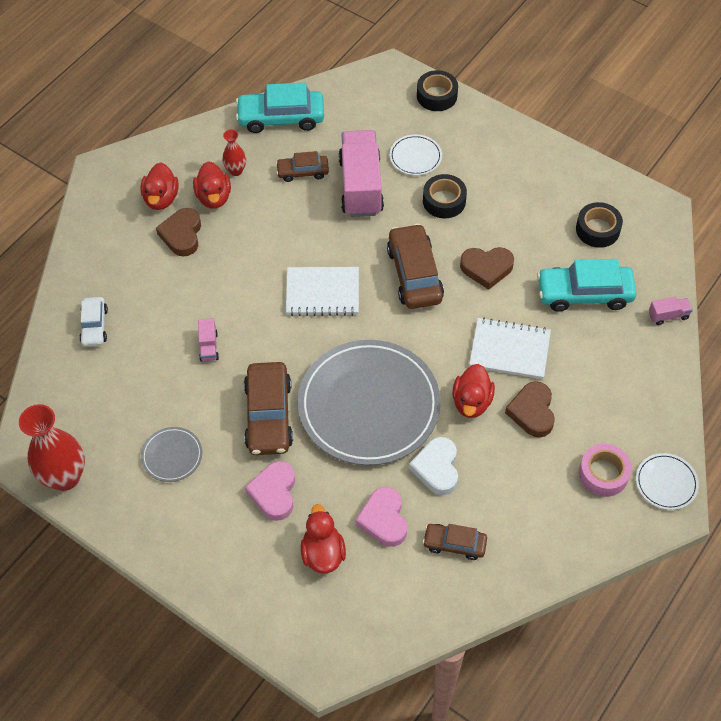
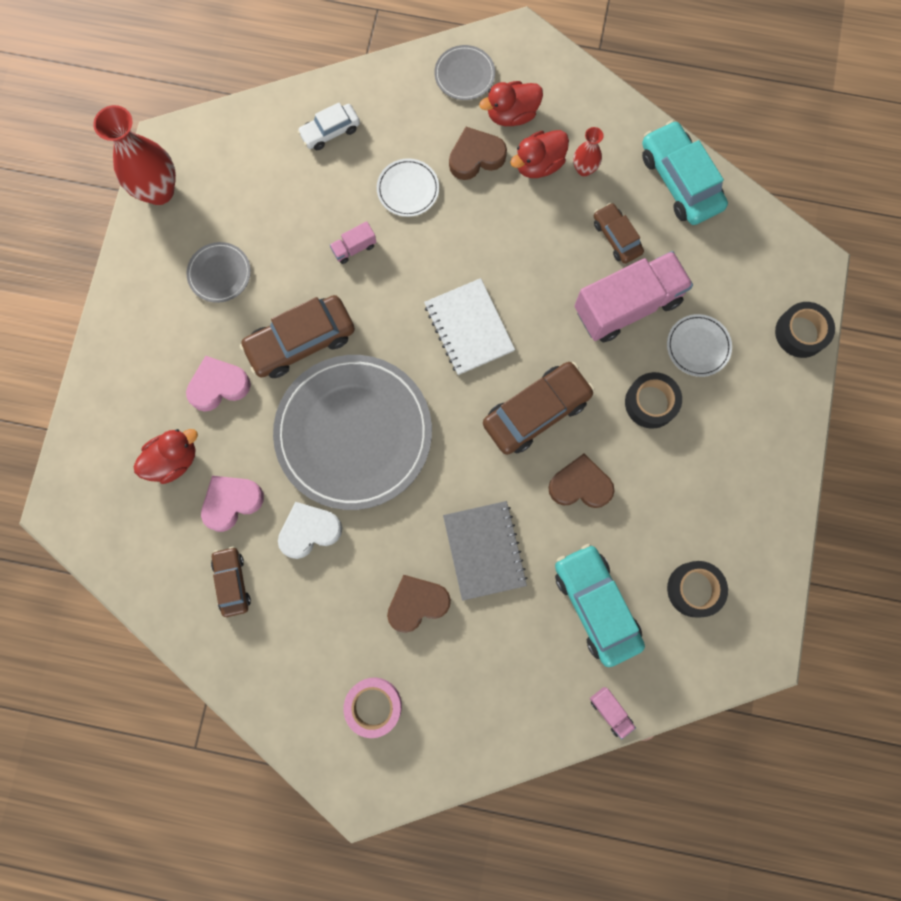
camera: 65 degrees right, 20 degrees up
red duck [452,364,495,418] -> none
brown heart [460,247,514,290] -> brown heart turned 120 degrees clockwise [548,453,615,508]
white notebook [469,318,551,379] -> grey notebook [443,501,528,601]
white plate [636,453,699,510] -> white plate moved to [377,158,439,217]
none -> grey plate [434,45,495,100]

